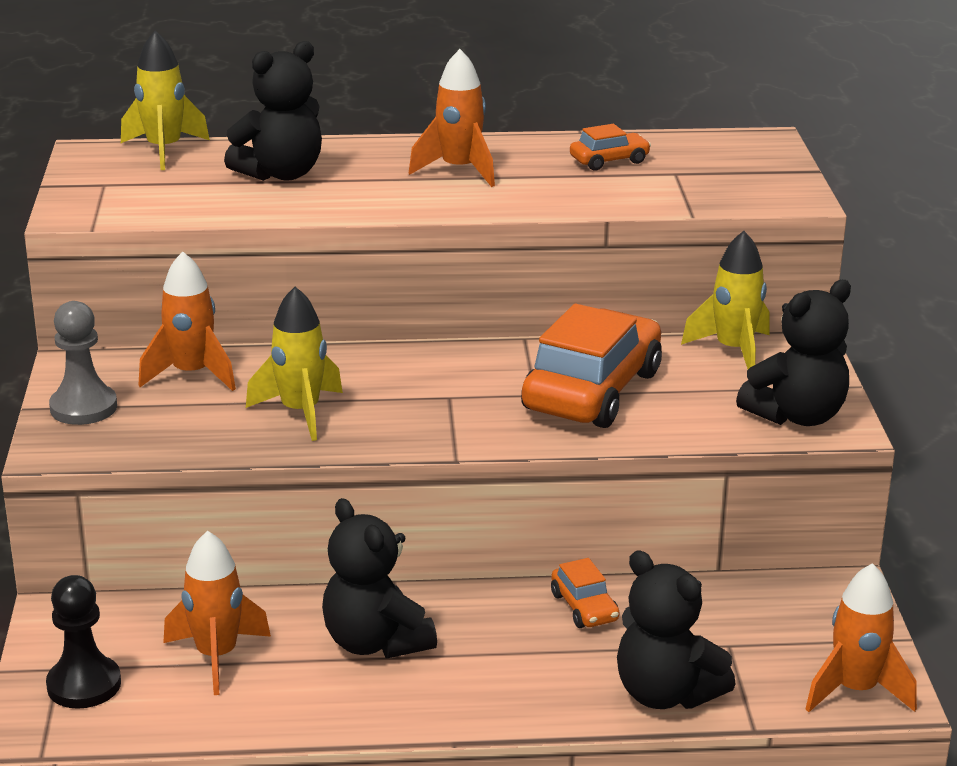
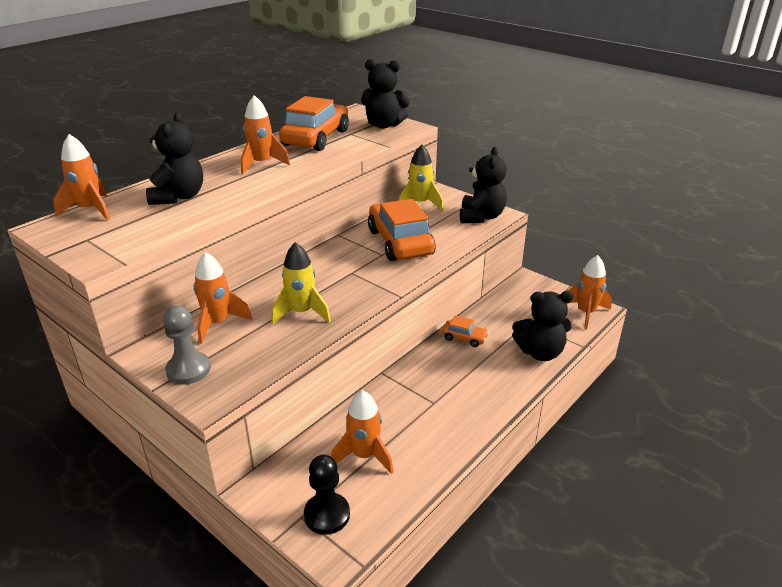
camera: 45 degrees left, 5 degrees up
yellow rocket [121,31,210,170] -> orange rocket [53,134,110,220]
black teddy bear [322,498,437,658] -> black teddy bear moved to [361,59,410,128]
orange car [570,124,651,171] -> orange car [279,96,349,151], size x2.19

